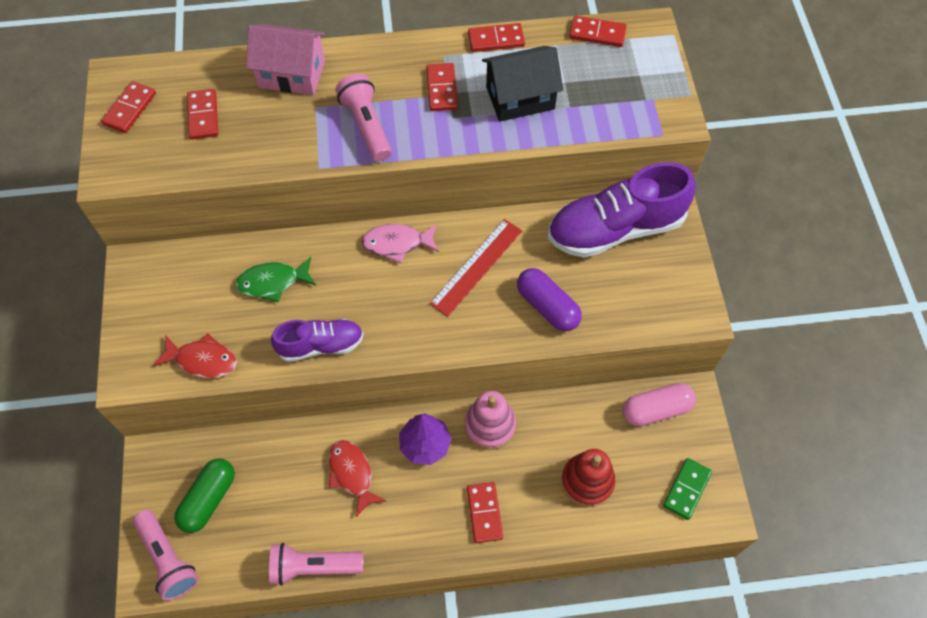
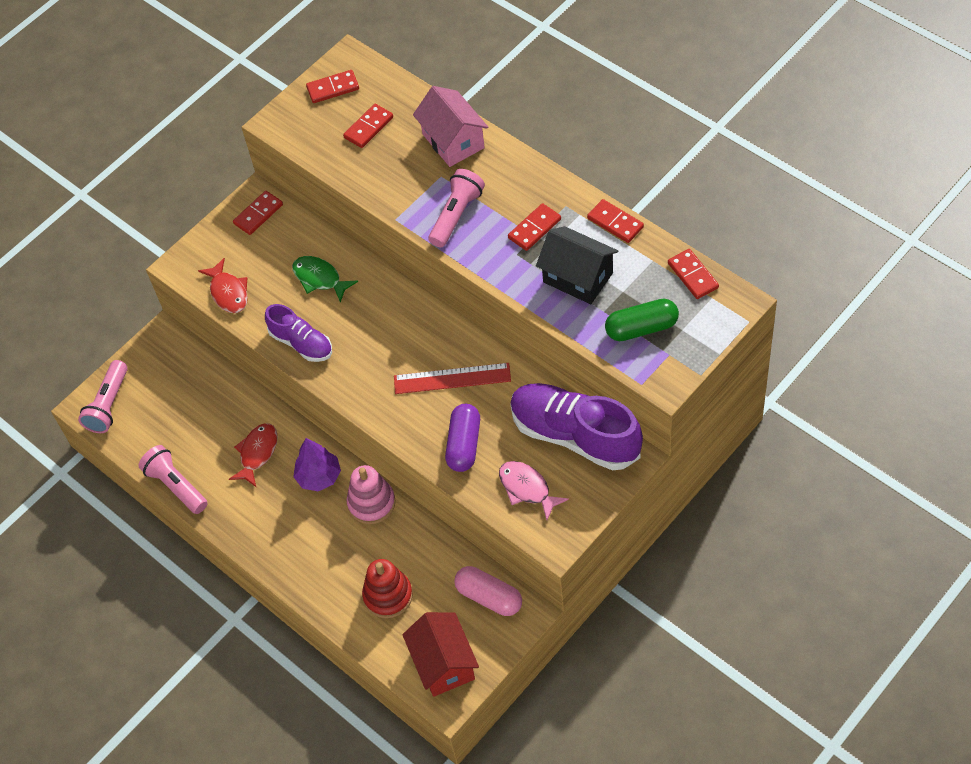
camera: 55 degrees right, 5 degrees down
green capsule [174,458,235,533] -> green capsule moved to [605,299,679,341]
pink fish [362,224,439,263] -> pink fish moved to [499,461,569,520]
red domino [467,482,503,543] -> red domino moved to [233,191,283,235]
green domino [663,458,712,520] -> red house [402,612,479,697]

